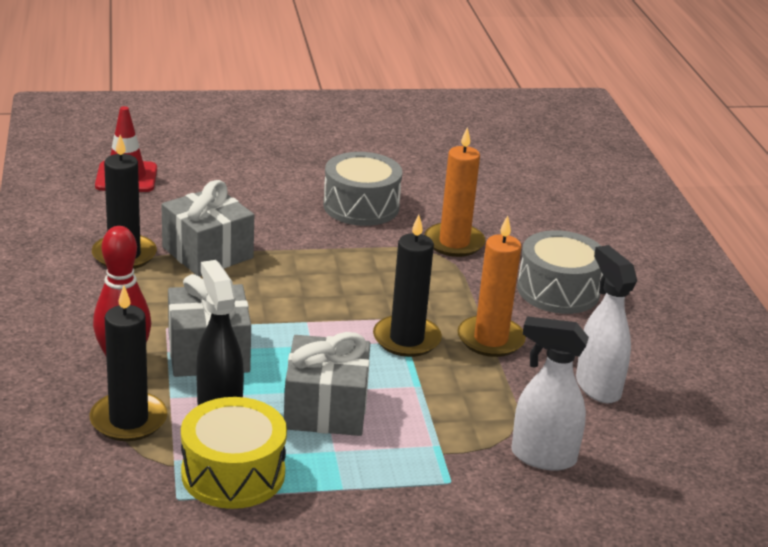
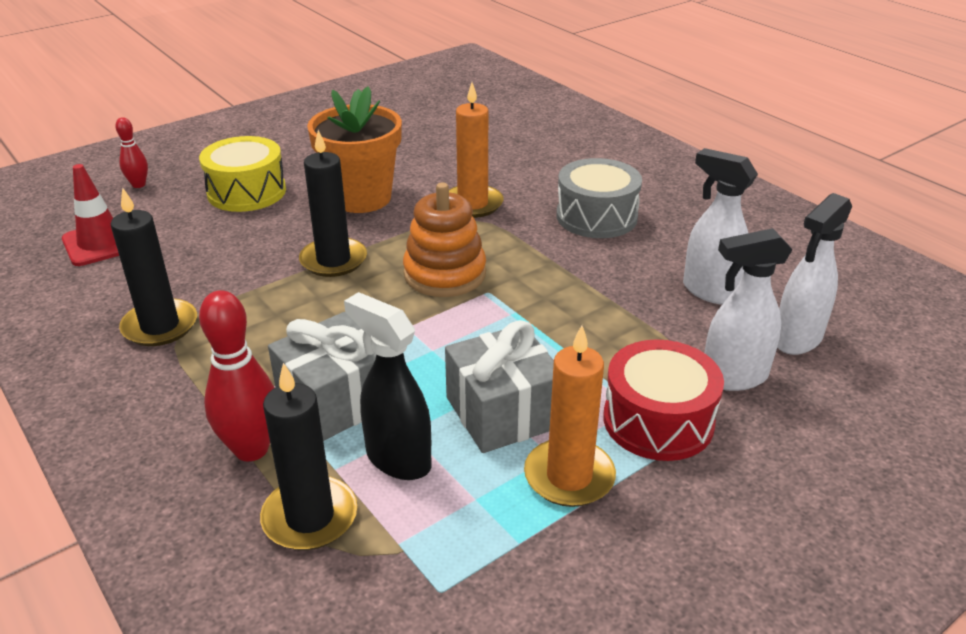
camera: 25 degrees left, 5 degrees up
grey gift [161,180,254,276] -> none
yellow drum [181,397,287,509] -> yellow drum moved to [199,136,286,212]
grey drum [323,152,402,226] -> orange flower pot [307,86,402,213]
black candle [373,215,442,357] -> black candle moved to [299,130,367,277]
orange candle [458,215,526,357] -> orange candle moved to [524,325,616,507]
none -> red bowling pin [115,117,148,188]
none -> orange stacking toy [403,182,486,297]
none -> red drum [603,339,724,461]
none -> white spray bottle [777,193,852,355]

